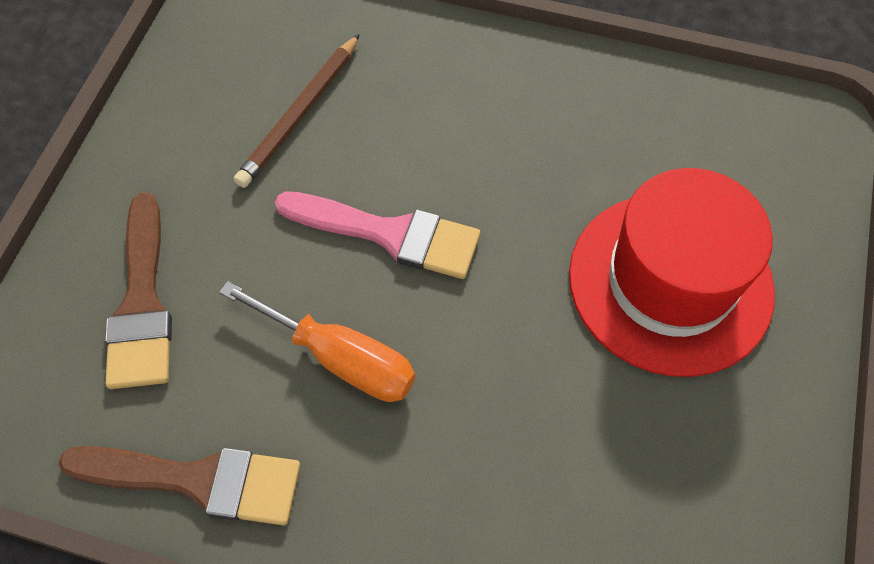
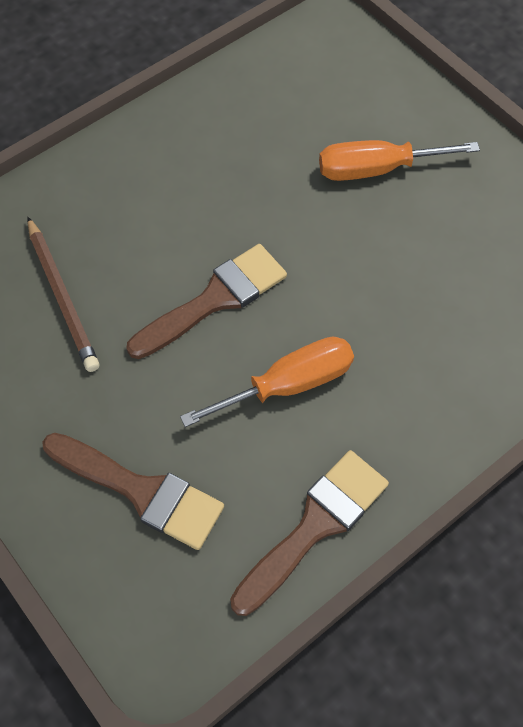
camera: 55 degrees left, 0 degrees up
pink brush [275,191,480,279] -> brown brush [126,244,287,359]
red hat [569,168,775,377] -> orange screwdriver [319,140,480,181]

